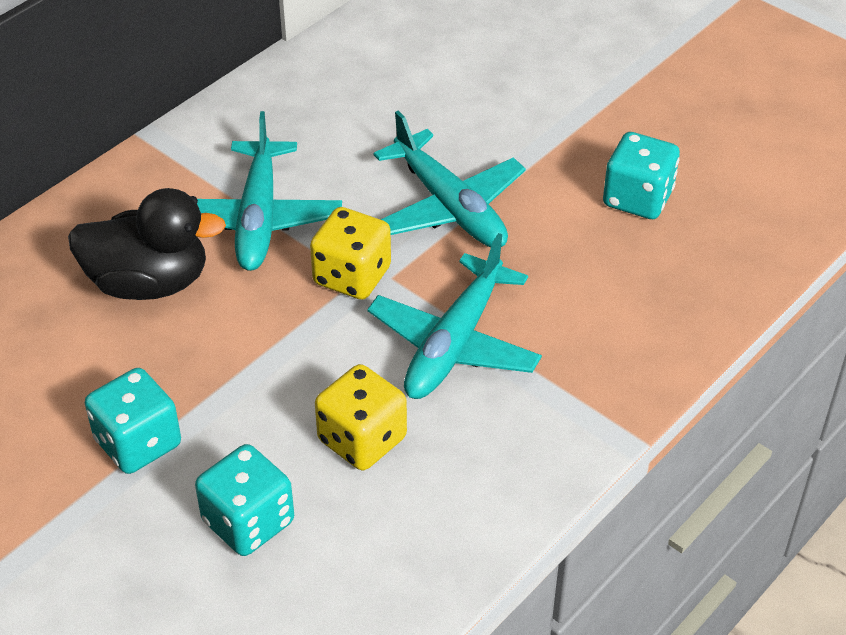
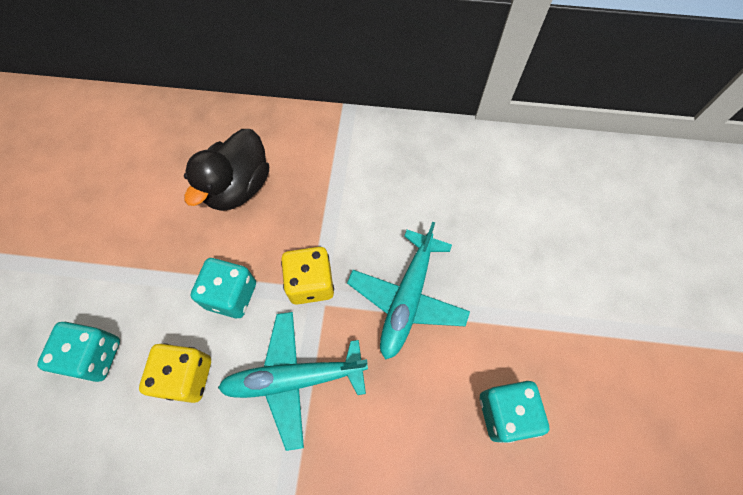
camera: 55 degrees right, 20 degrees up
black duck [68,188,226,300] -> black duck turned 60 degrees clockwise [184,129,269,211]
turquoise dice [85,368,181,474] -> turquoise dice moved to [190,258,256,318]
turquoise plane [197,111,342,271] -> none

